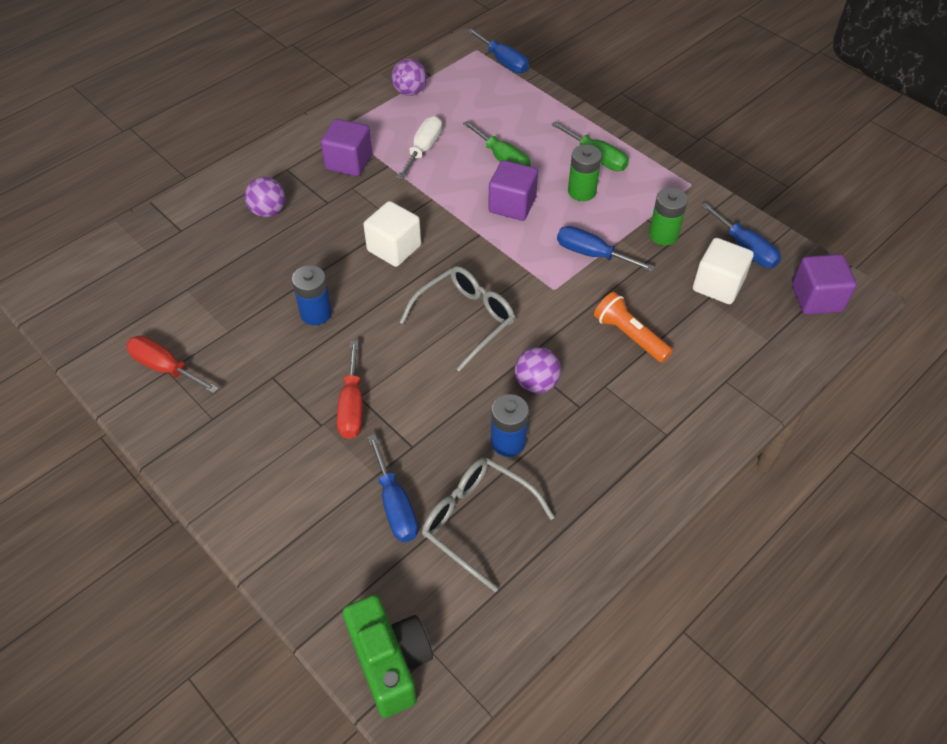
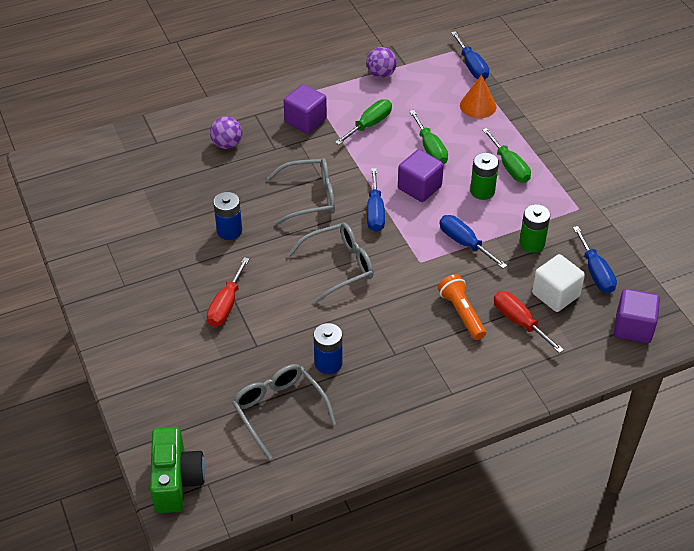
camera: 20 degrees right, 5 degrees down
red screwdriver [126,335,219,394] -> red screwdriver moved to [494,291,564,353]
white cube [363,201,421,267] -> grey glasses [267,158,335,225]
blue screwdriver [368,435,418,542] -> blue screwdriver moved to [367,168,385,232]
white screwdriver [396,116,442,179] -> green screwdriver [335,99,392,145]
purple ball [515,347,561,393] -> none
none -> orange cone [460,74,497,118]

